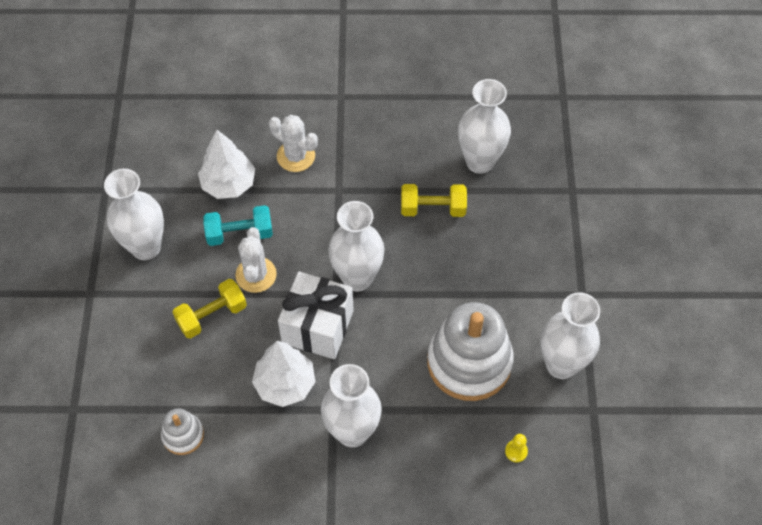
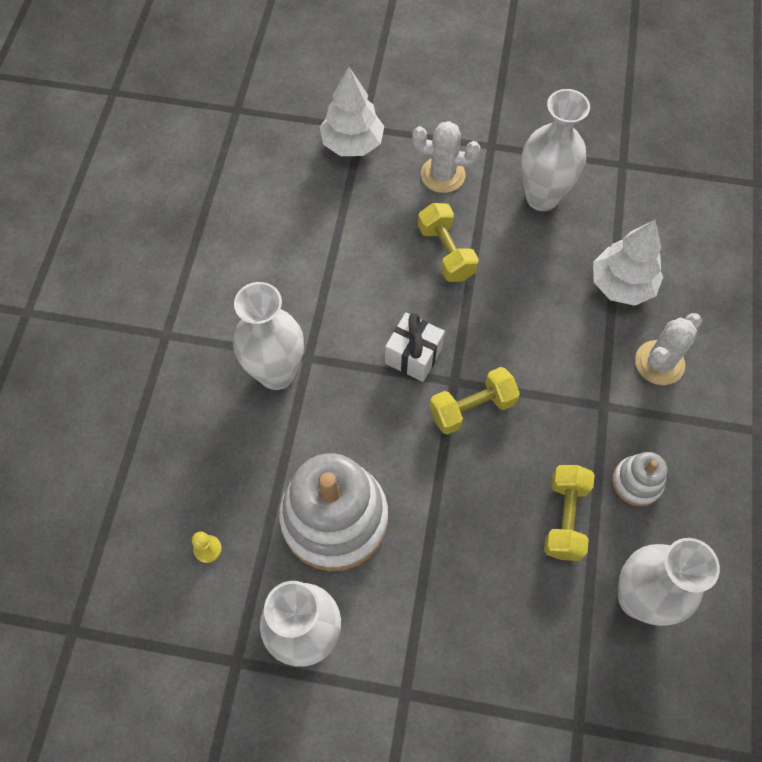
camera: 100 degrees right, 5 degrees up
white stacking toy [161,408,204,455] -> white stacking toy moved to [612,452,667,506]
turquoise dumbbell [203,205,273,246] -> none
white cactus [235,227,277,293] -> white cactus moved to [412,121,480,193]
white tree [252,341,316,407] -> white tree moved to [320,67,384,156]
white gift [278,271,354,359] -> white gift [385,313,445,382], size x0.64
white vase [328,201,385,292] -> yellow dumbbell [429,367,520,435]

